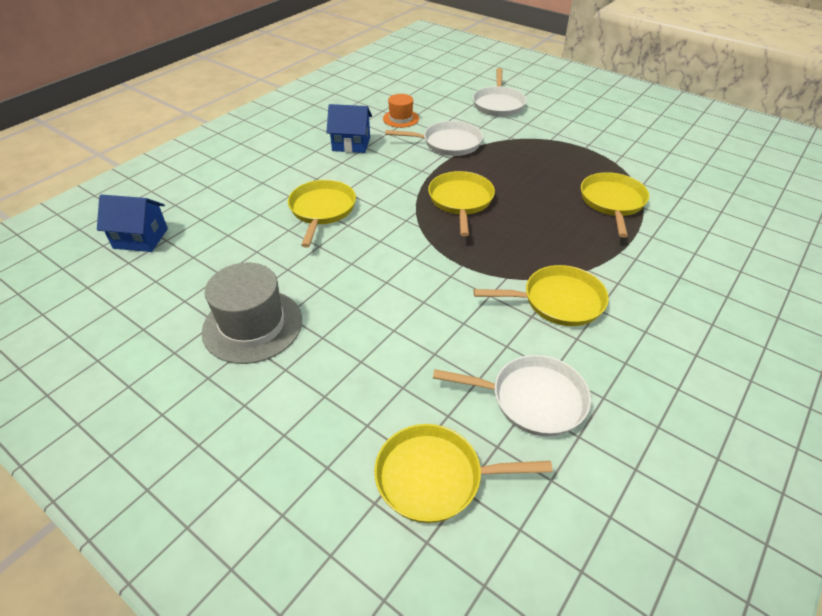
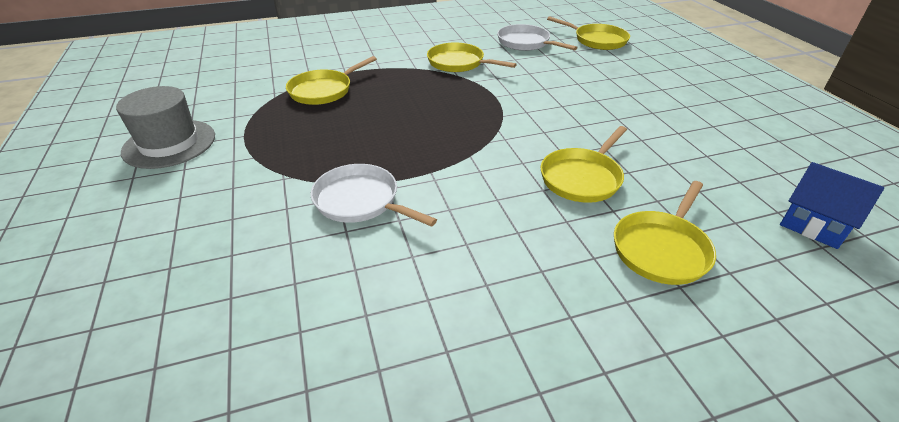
camera: 145 degrees left, 5 degrees down
grey hat [202,263,302,364] -> grey hat moved to [116,86,215,169]
blue house [326,104,372,153] -> none
orange hat [383,94,419,128] -> none
yellow pan [428,171,495,237] -> yellow pan moved to [614,181,716,285]
white pan [473,68,526,117] -> none

